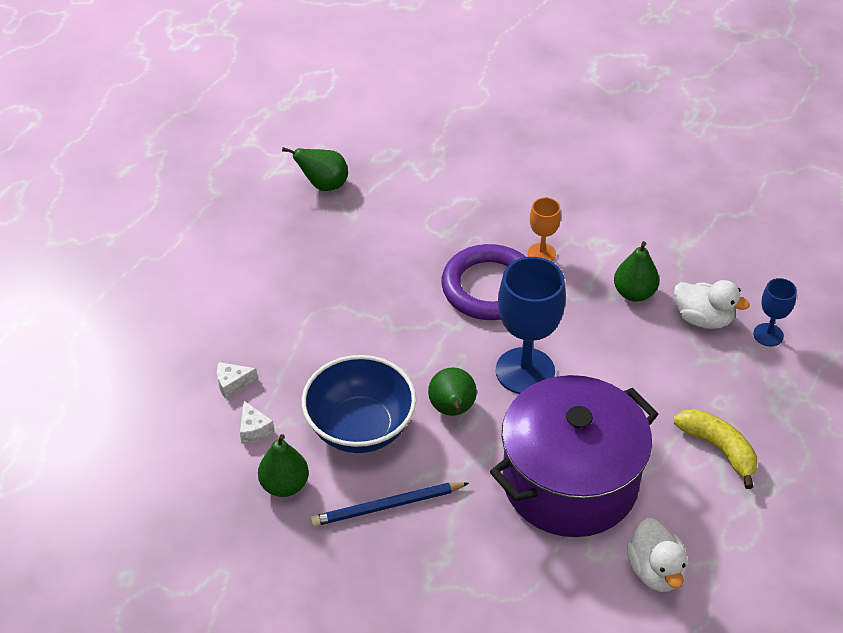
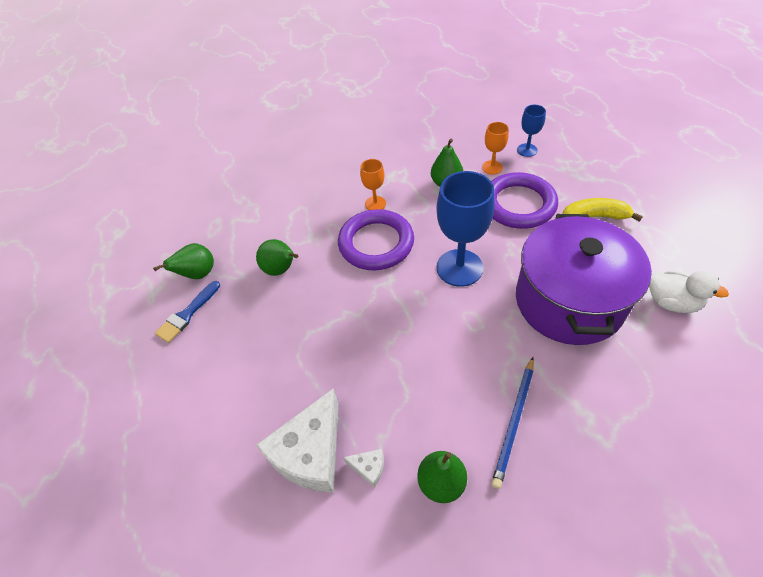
camera: 45 degrees left, 5 degrees up
white cheese [217,362,258,399] -> white cheese [256,388,339,493], size x2.37
blue bowl [301,355,416,453] -> none
green pear [428,367,477,416] -> green pear moved to [256,239,298,276]
white duck [674,280,750,329] -> orange goblet [482,122,509,175]
none -> blue brush [155,281,220,343]
none -> purple ring [491,172,558,229]

